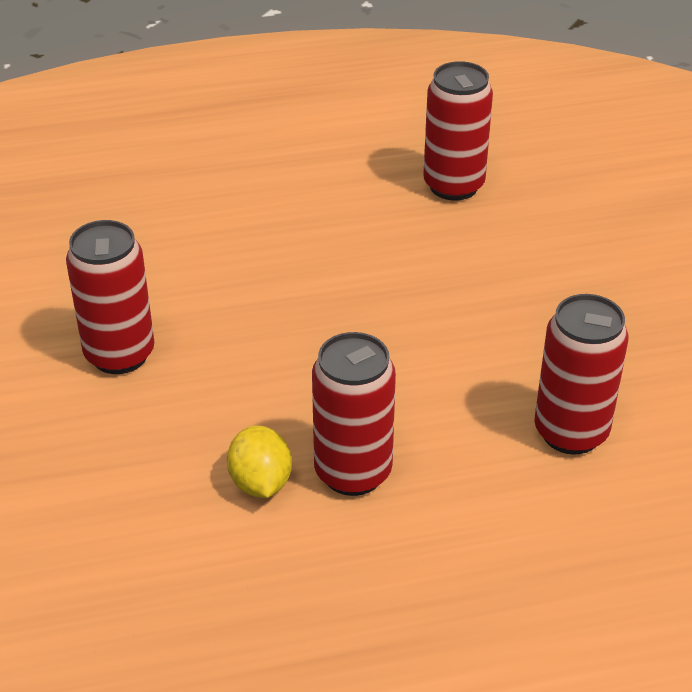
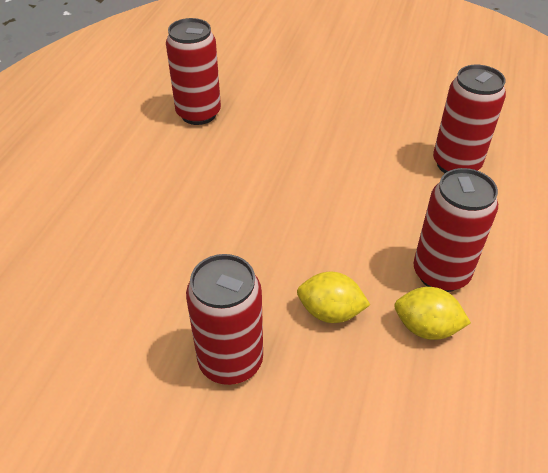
camera: 60 degrees left, 5 degrees up
none -> yellow lemon [297,272,370,323]

